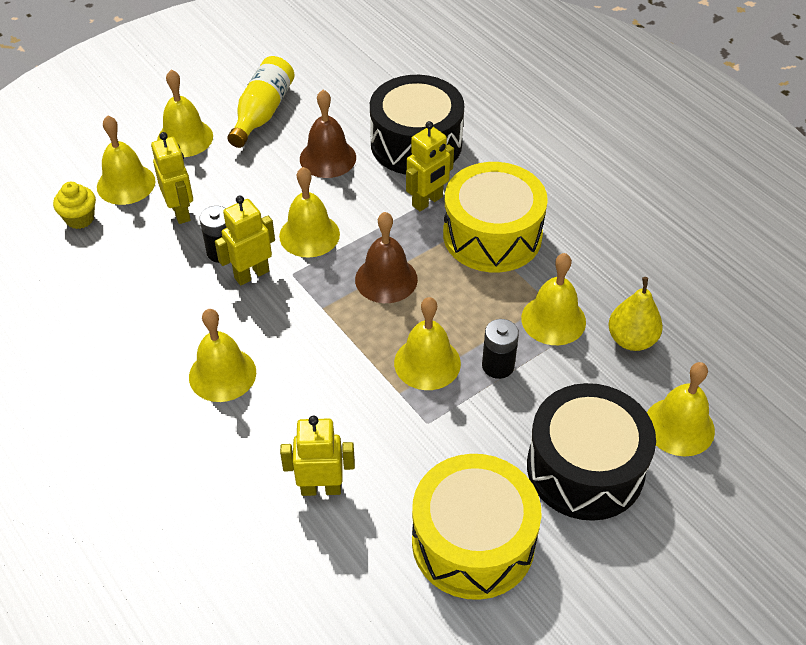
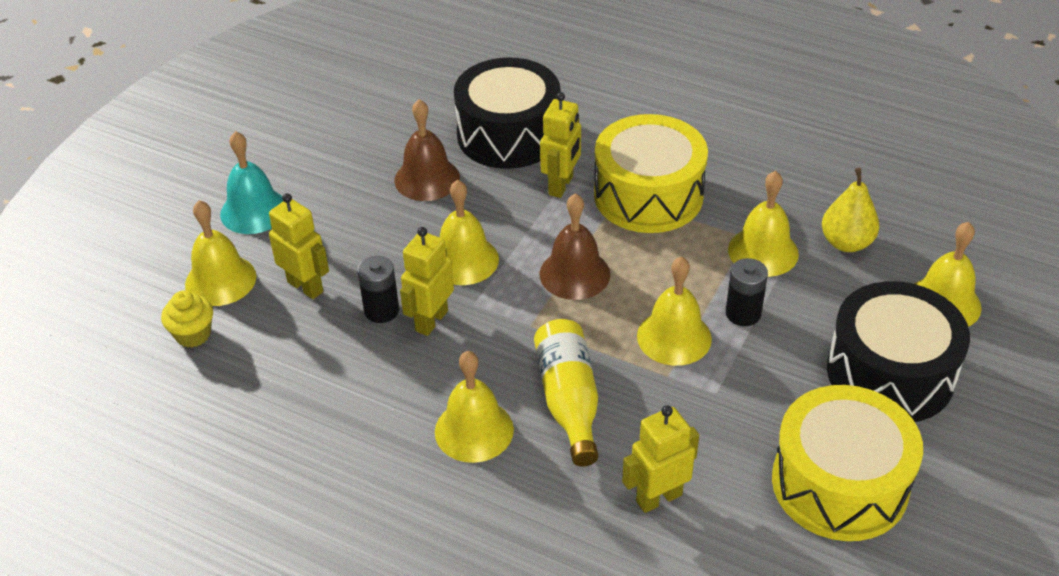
camera: 25 degrees left, 5 degrees down
yellow bell [157,69,213,157] -> turquoise bell [220,131,283,234]
yellow bottle [228,56,295,148] -> yellow bottle moved to [534,319,599,467]

